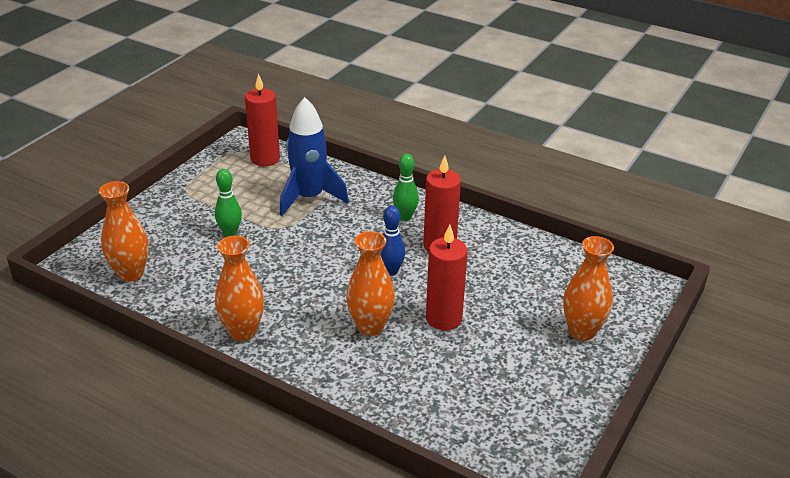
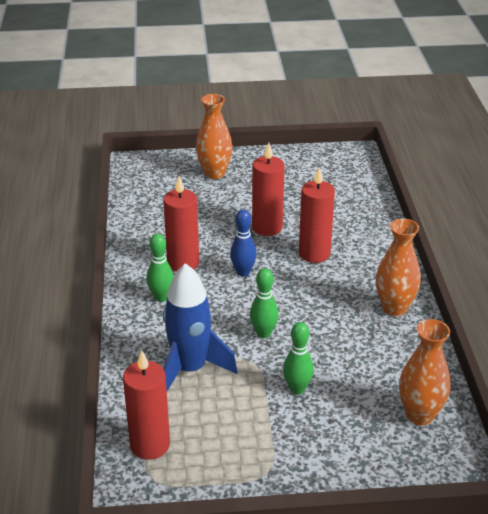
camera: 125 degrees left, 0 degrees up
orange vase [346,231,395,336] -> red candle [299,167,335,263]
none -> green bowling pin [250,268,279,338]

